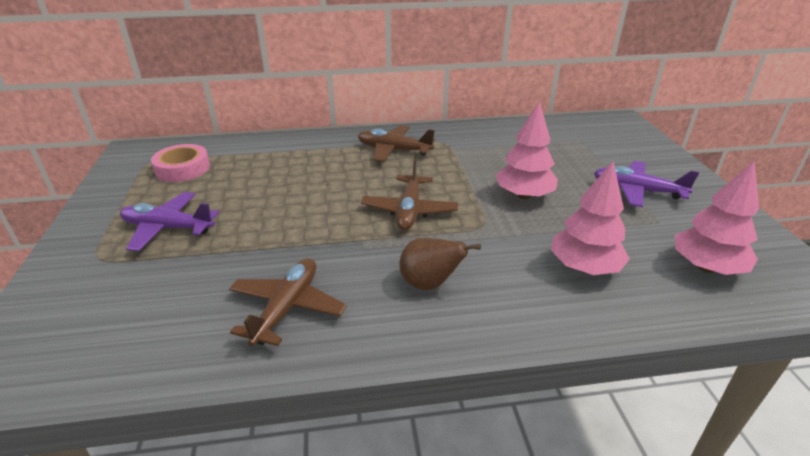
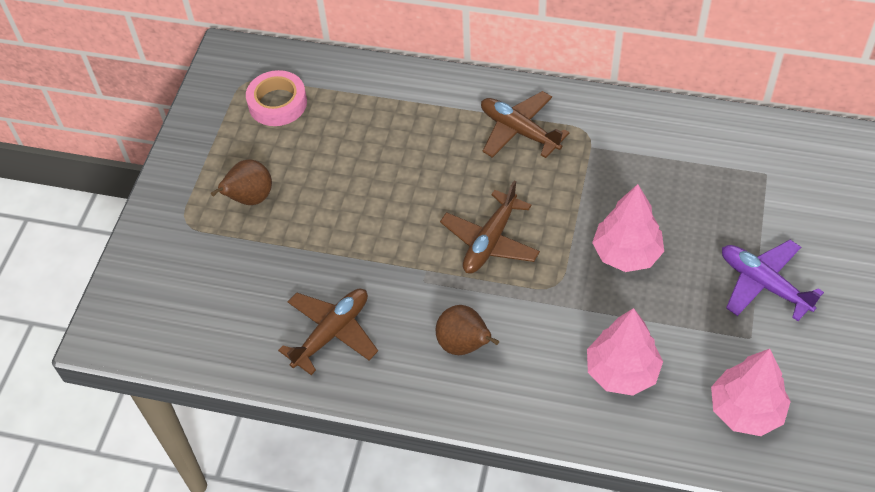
camera: 25 degrees right, 20 degrees up
purple plane [120,192,219,251] -> brown pear [211,159,272,205]

